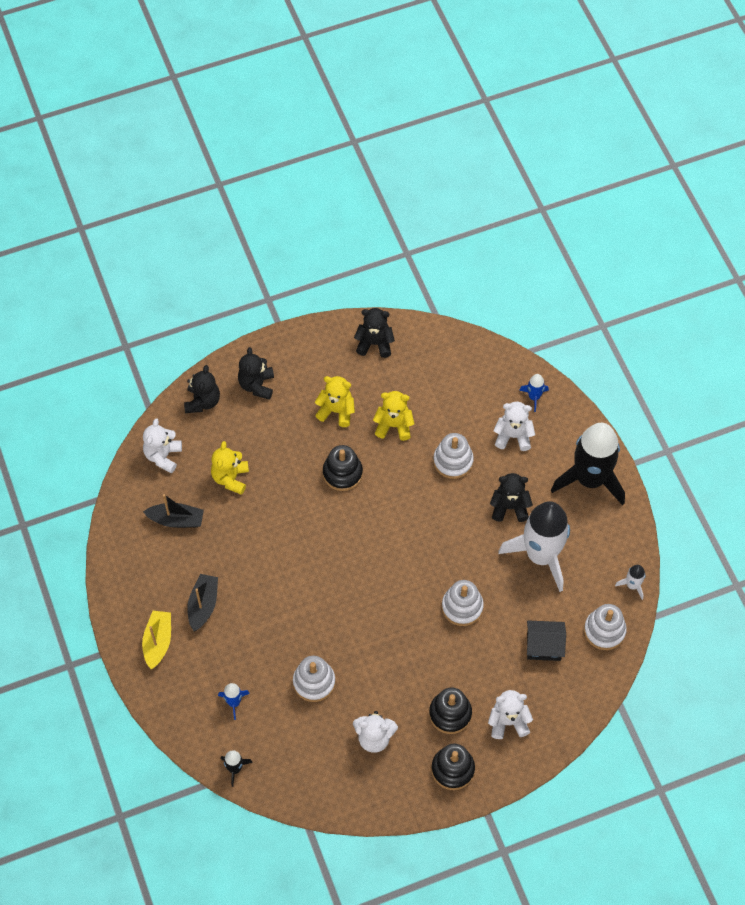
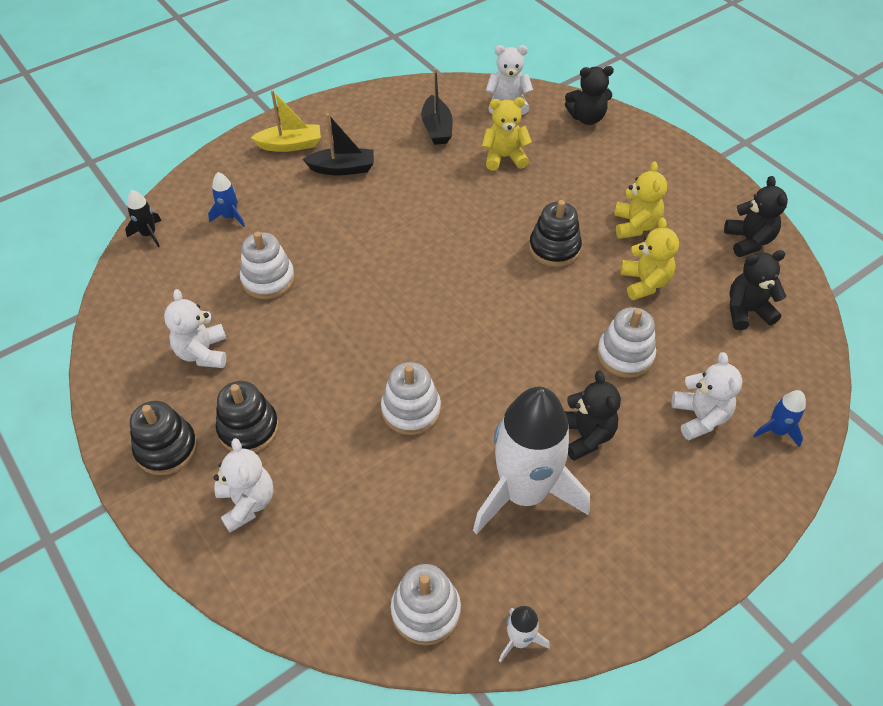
camera: 75 degrees right, 10 degrees down
black teddy bear [238,347,274,400] -> black teddy bear moved to [729,250,786,330]
black house [527,621,566,661] -> none
black rocket [551,423,625,506] -> none

